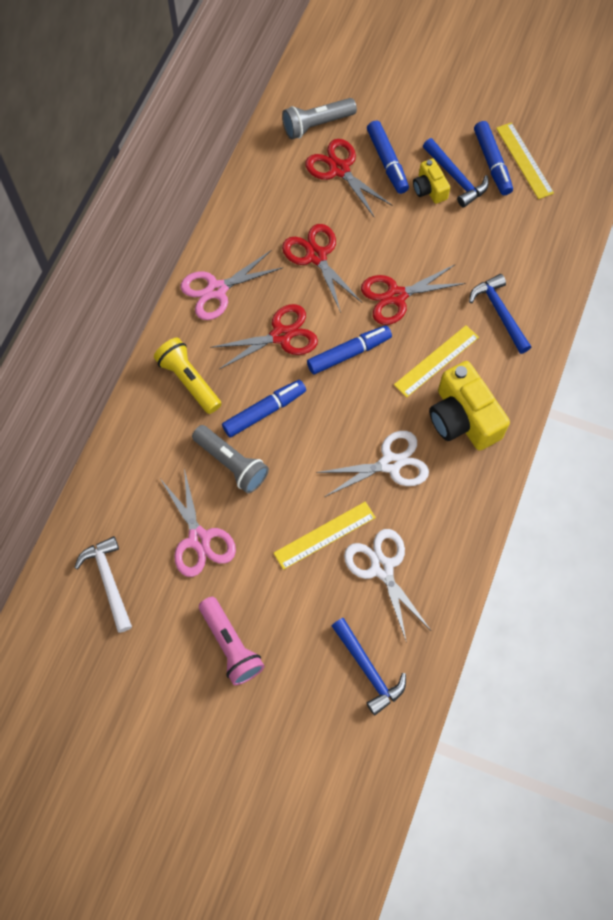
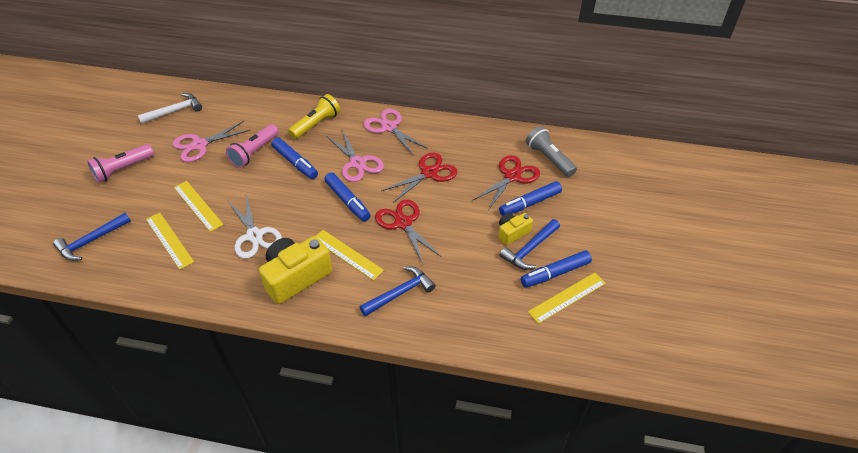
camera: 80 degrees right, 20 degrees down
grey flashlight [192,425,269,493] -> pink flashlight [226,124,279,168]
red scissors [210,304,318,369] -> pink scissors [326,129,384,182]
white scissors [344,529,430,643] -> yellow ruler [146,213,194,270]

